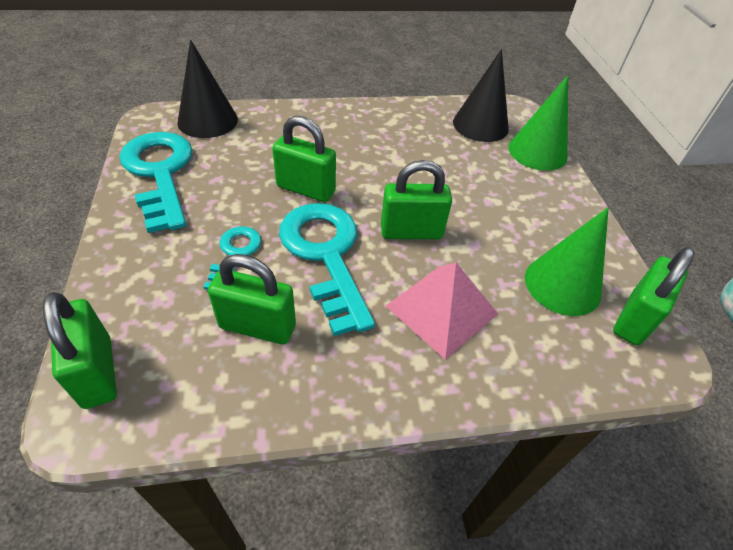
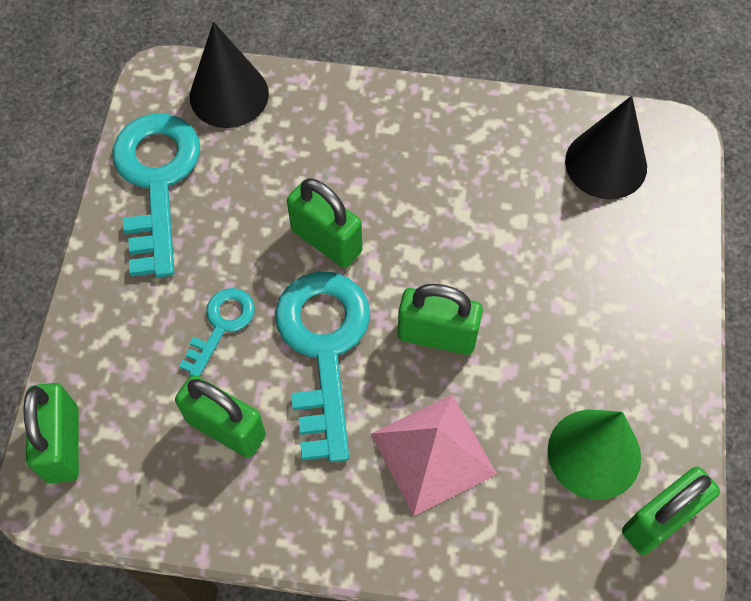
camera: 20 degrees right, 15 degrees up
green cone [508,75,568,171] -> none

